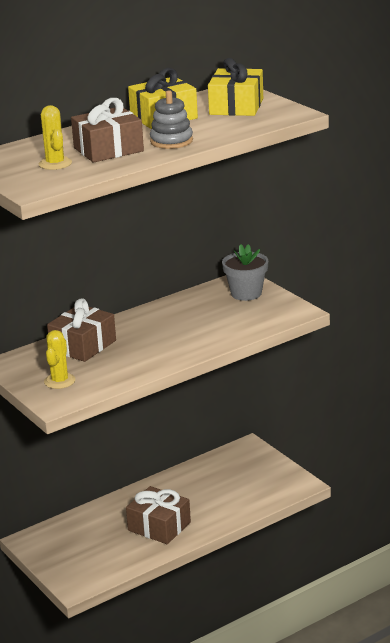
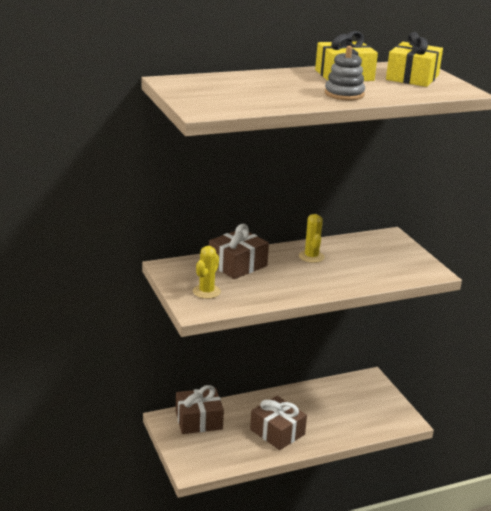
camera: 10 degrees right, 0 degrees up
yellow cactus [39,105,72,170] -> yellow cactus moved to [299,214,325,263]
brown gift [71,98,144,163] -> brown gift moved to [176,385,224,434]
grey flower pot [222,244,268,301] -> none

